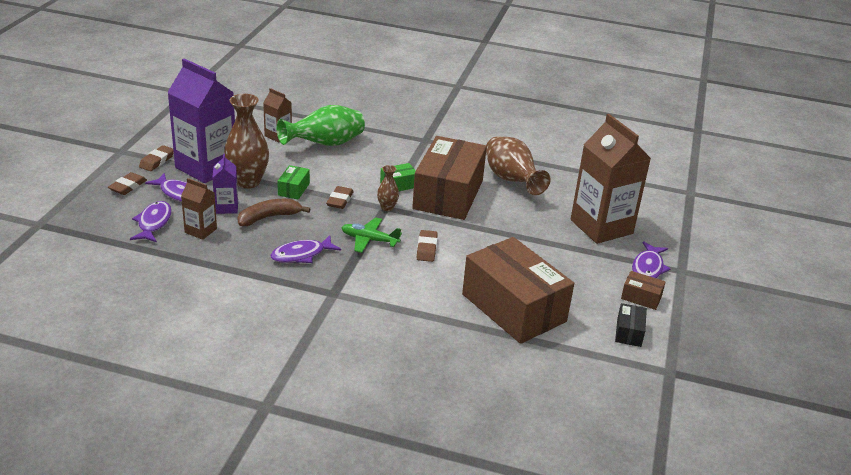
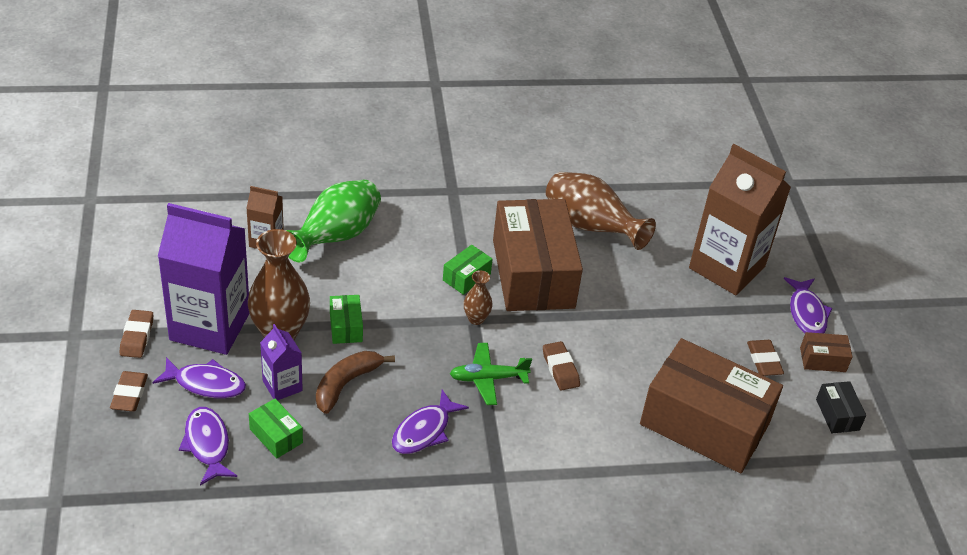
camera: 25 degrees left, 10 degrees up
brown carton [181,178,217,240] -> green box [249,399,303,459]
brown eraser [326,186,354,209] -> brown eraser moved to [747,340,784,376]

